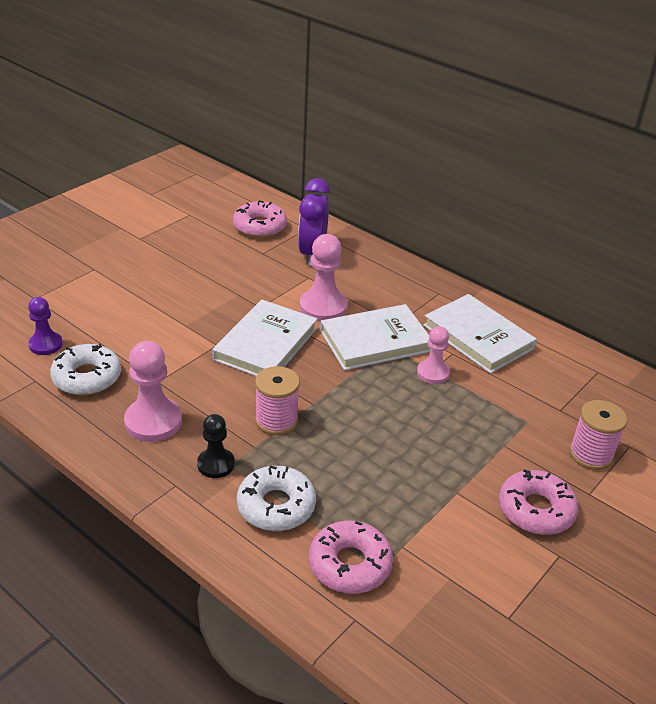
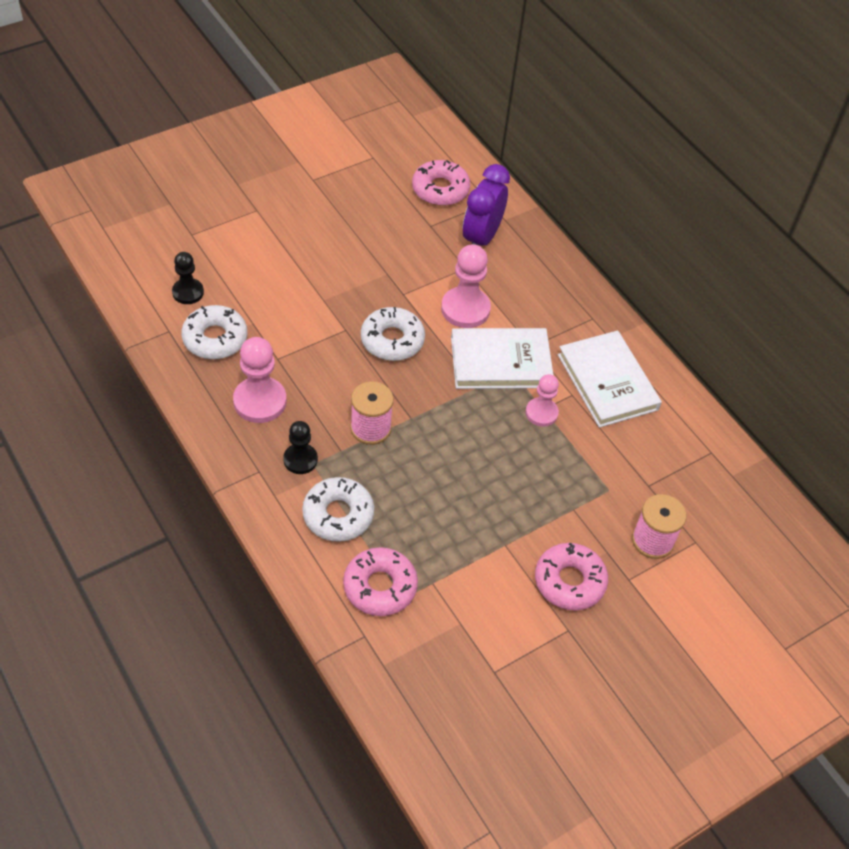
camera: 15 degrees right, 15 degrees up
purple pawn [28,297,63,355] -> black pawn [172,252,204,304]
white book [212,300,318,376] -> white donut [361,307,425,361]

